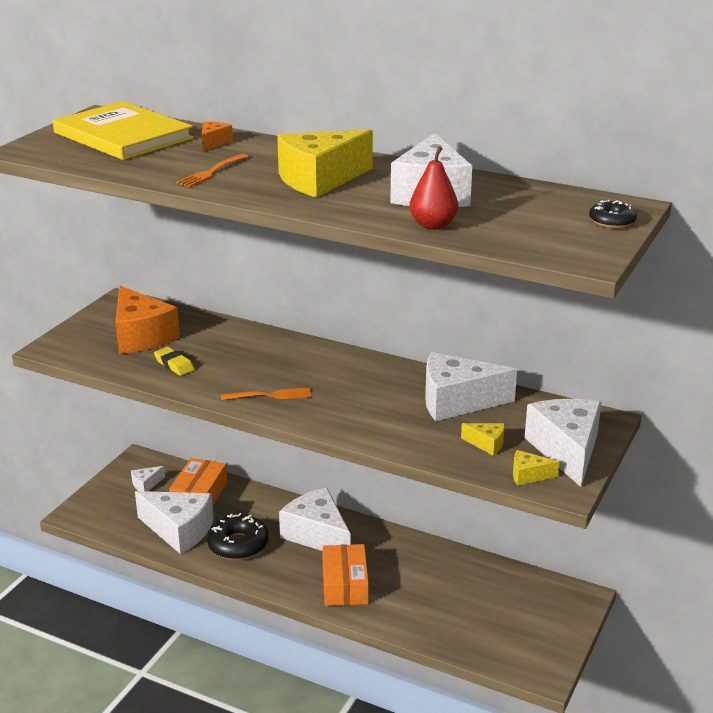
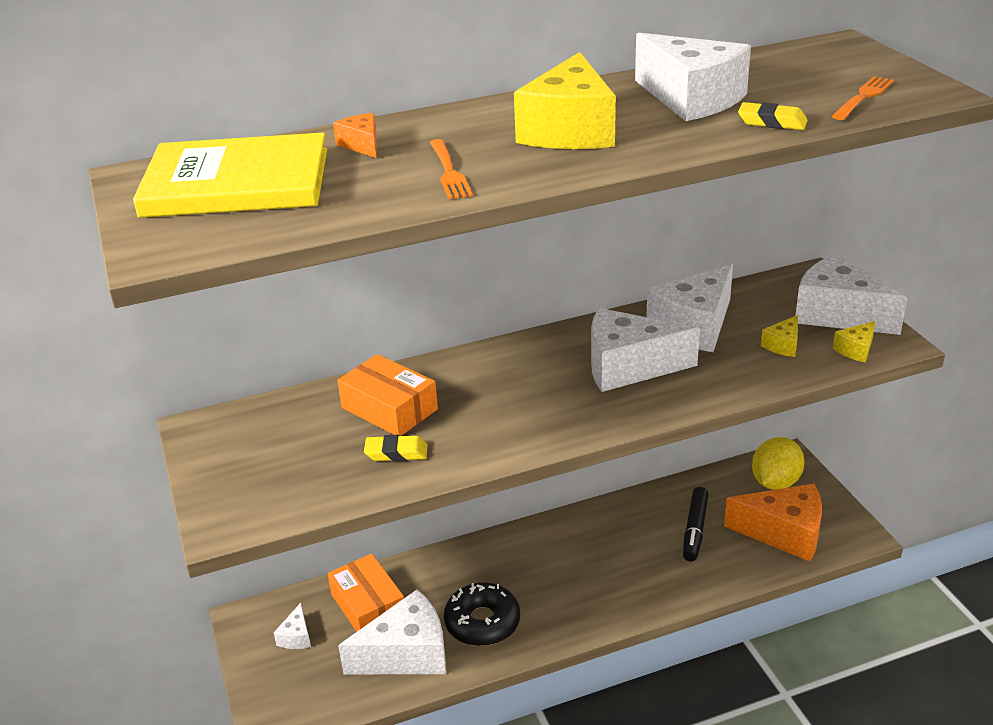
camera: 45 degrees left, 5 degrees up
orange cheese [116,286,180,354] -> orange cheese moved to [724,484,822,561]
orange fork [221,388,311,400] -> orange fork moved to [832,76,894,120]
white cheese [279,487,350,551] -> white cheese moved to [591,308,700,392]
orange box [322,544,369,606] -> orange box moved to [337,354,438,436]
red pear [409,146,458,230] -> yellow eraser [738,102,808,130]
yellow cheese [461,423,505,456] -> yellow cheese turned 150 degrees clockwise [761,315,798,357]
black donut [589,200,637,228] -> none
none -> black marker [683,487,709,561]
none -> yellow lemon [752,437,805,490]

